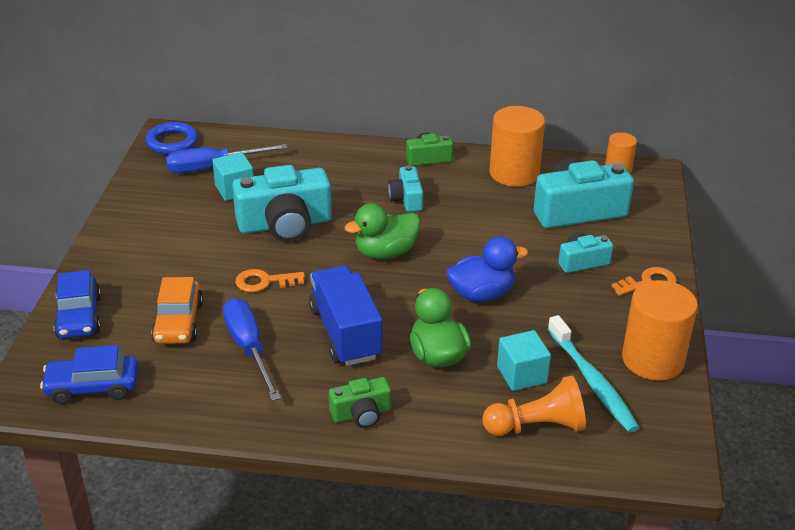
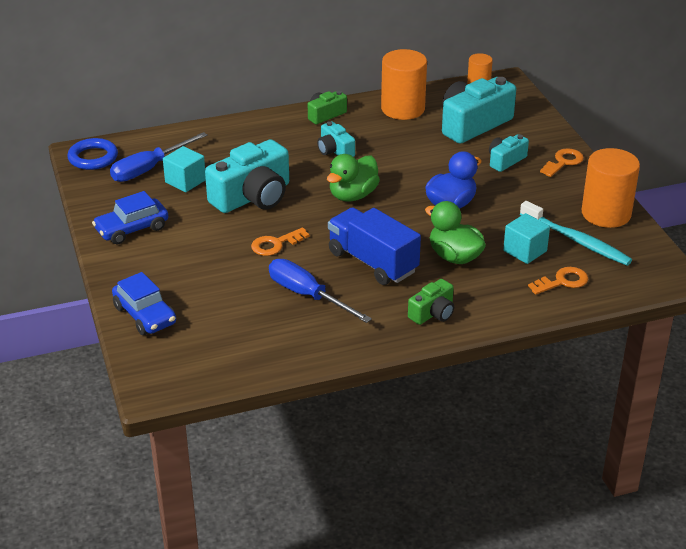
camera: 25 degrees left, 0 degrees up
blue car [40,345,139,404] -> blue car moved to [92,191,168,244]
orange car [151,277,203,344] -> none
orange pawn [482,376,586,436] -> orange key [528,267,588,295]

